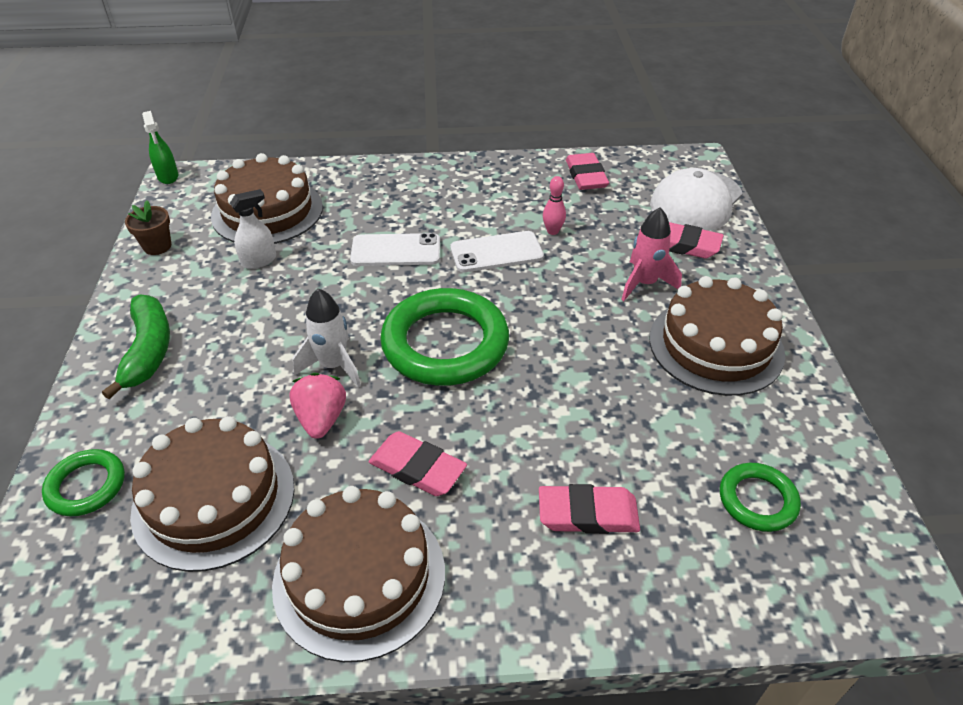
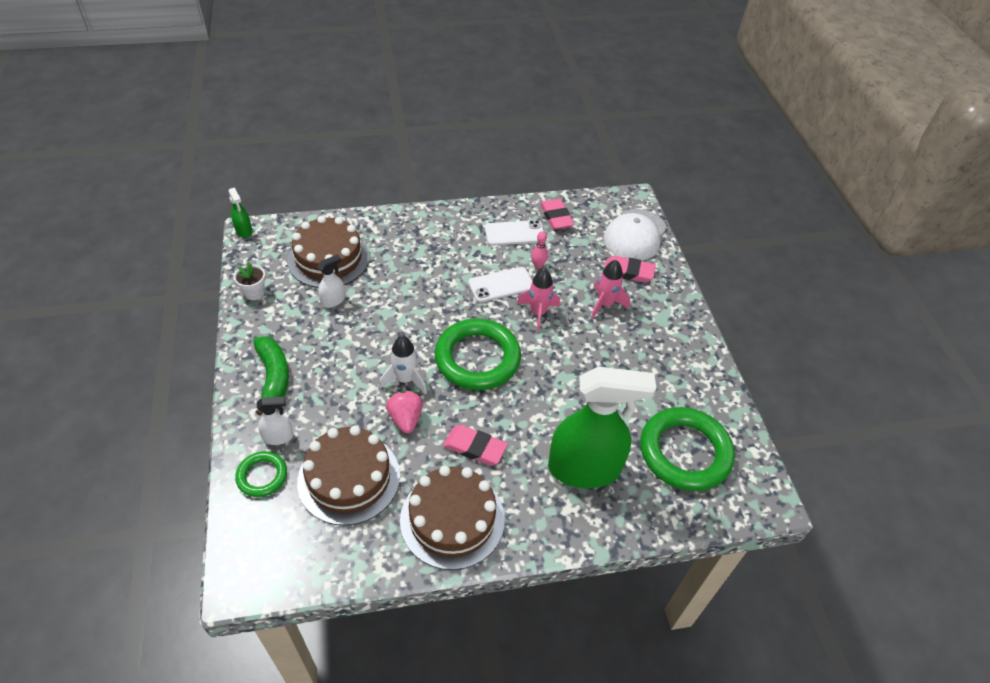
camera: 10 degrees left, 5 degrees up
brown flower pot [125,200,171,255] -> white flower pot [234,262,266,300]
white phone [350,233,440,266] -> white phone moved to [485,220,544,246]
pink eraser [539,484,640,534] -> green spray bottle [548,367,656,488]
brown cake [649,276,785,396] -> none
green ring [720,463,801,532] -> green ring [640,407,735,491], size x1.96
none -> white spray bottle [257,397,294,445]
none -> pink rocket [517,268,560,332]

